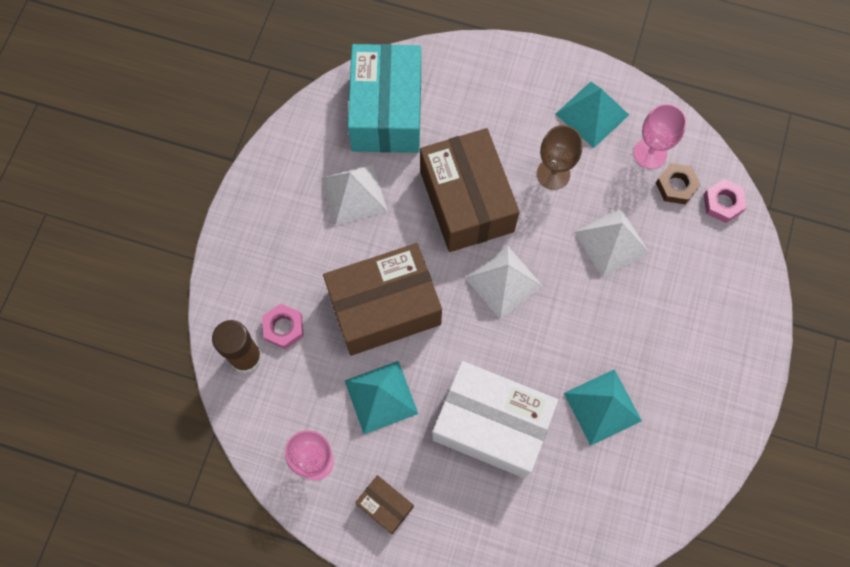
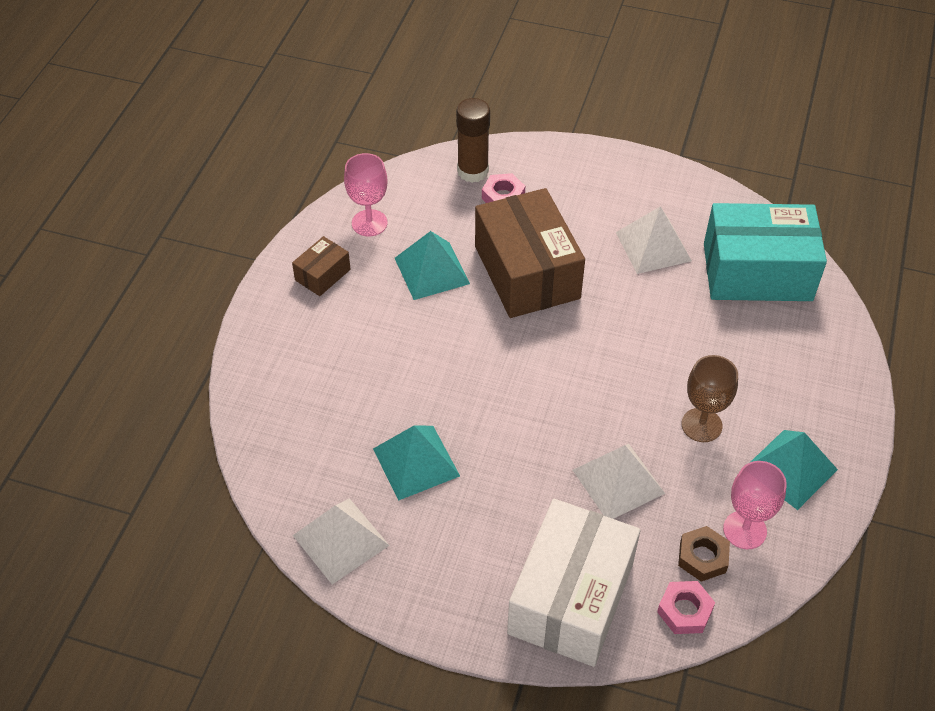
camera: 90 degrees right, 20 degrees down
brown box [420,128,520,252] -> none
white box [432,361,558,478] -> white box moved to [507,499,640,667]
white pyramid [465,245,543,320] -> white pyramid moved to [293,498,390,584]

